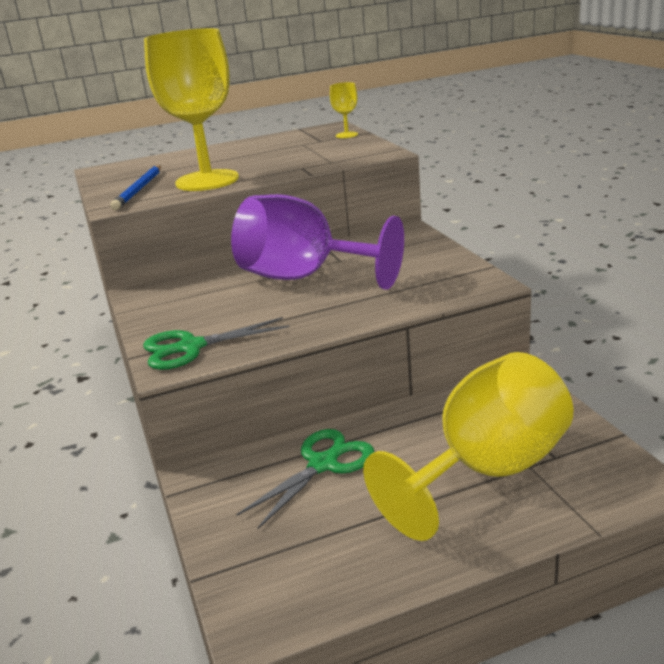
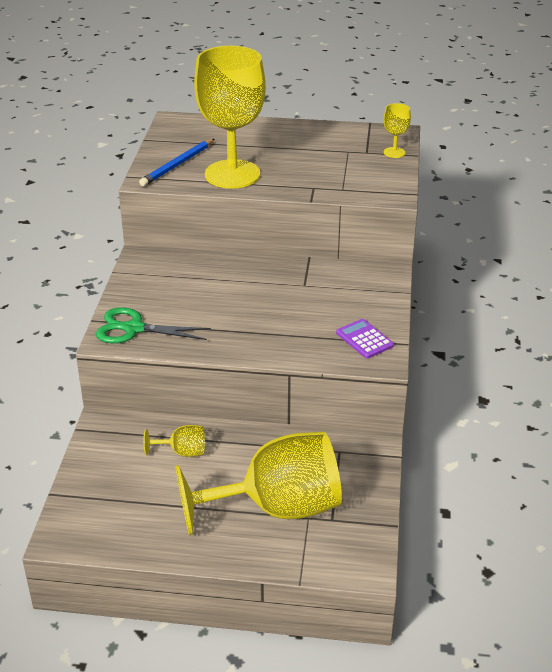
camera: 25 degrees right, 10 degrees up
purple goblet [231,194,404,290] -> none
green scissors [236,429,374,529] -> yellow goblet [143,425,205,457]
none -> purple calculator [336,319,394,359]

